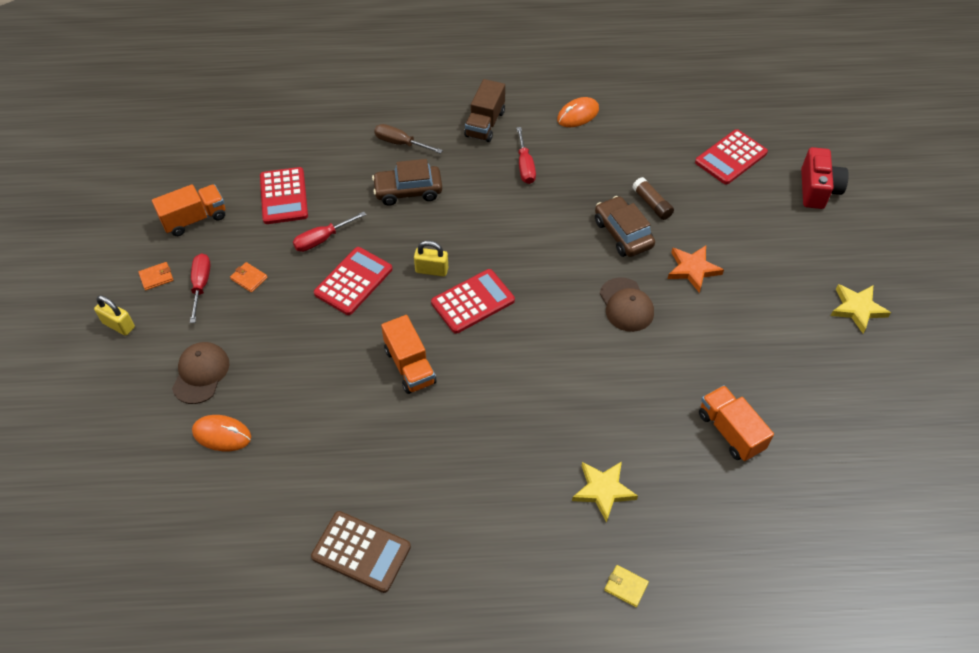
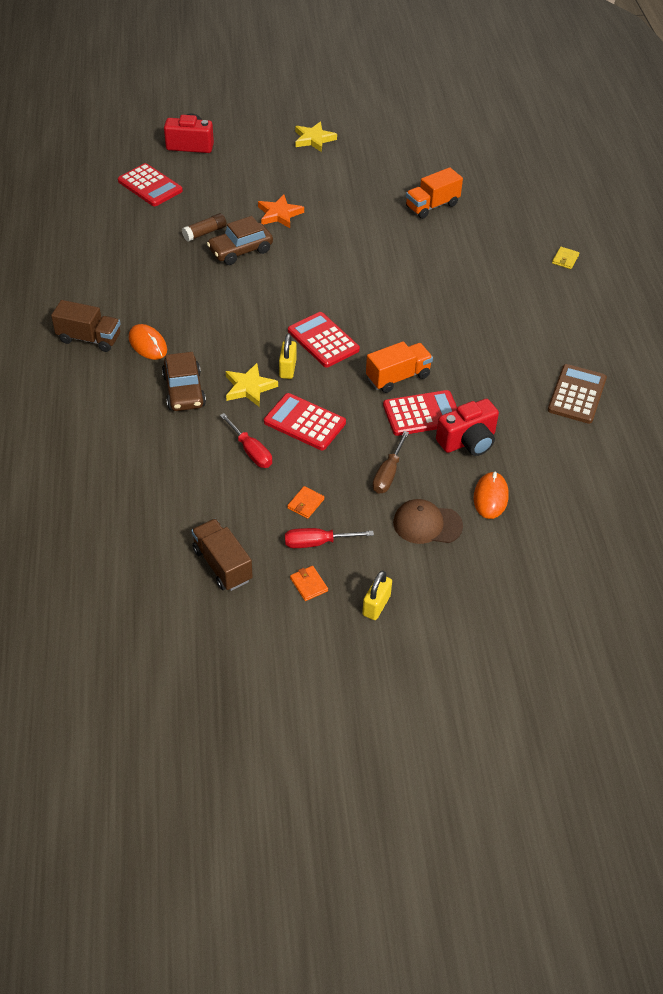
camera: 95 degrees left, 5 degrees down
orange truck [152,184,225,236] -> brown truck [191,519,253,591]
red calculator [260,167,308,224] -> red calculator moved to [383,390,457,436]
brown screwdriver [374,124,443,154] -> brown screwdriver moved to [373,431,409,494]
red screwdriver [517,127,536,184] -> none
orange mouse [557,97,599,127] -> orange mouse moved to [129,324,167,360]
yellow star [572,461,638,523] -> yellow star moved to [226,363,278,406]
brown cap [600,277,654,332] -> none
none -> red camera [436,399,499,456]

